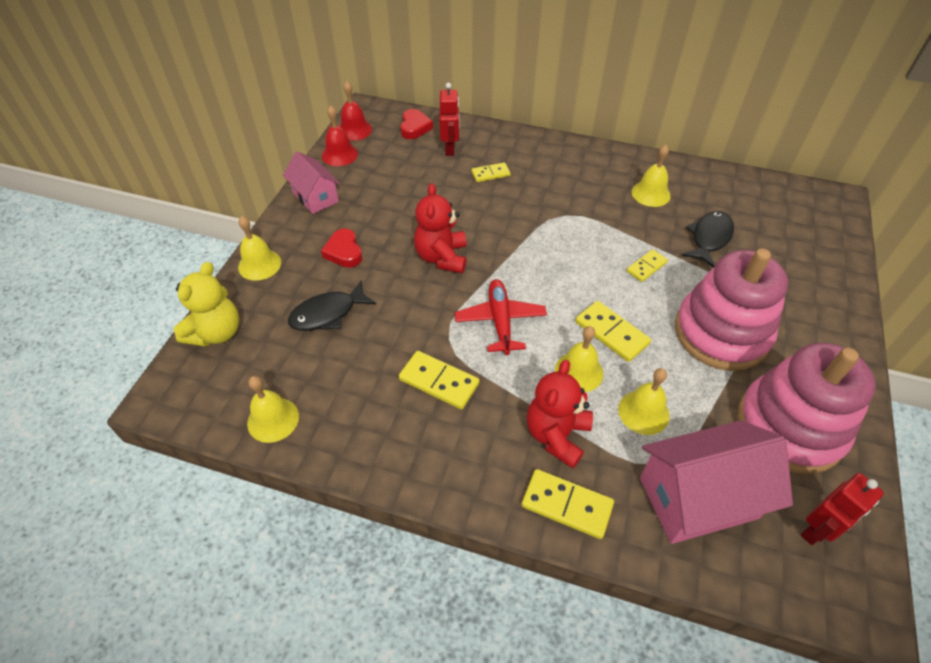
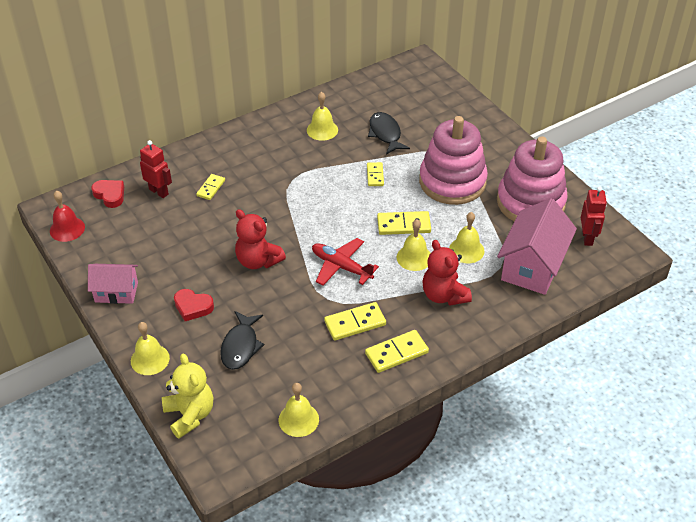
camera: 50 degrees left, 5 degrees down
red bell [322,105,358,166] -> none
yellow domino [522,469,614,539] -> yellow domino moved to [365,330,429,373]

